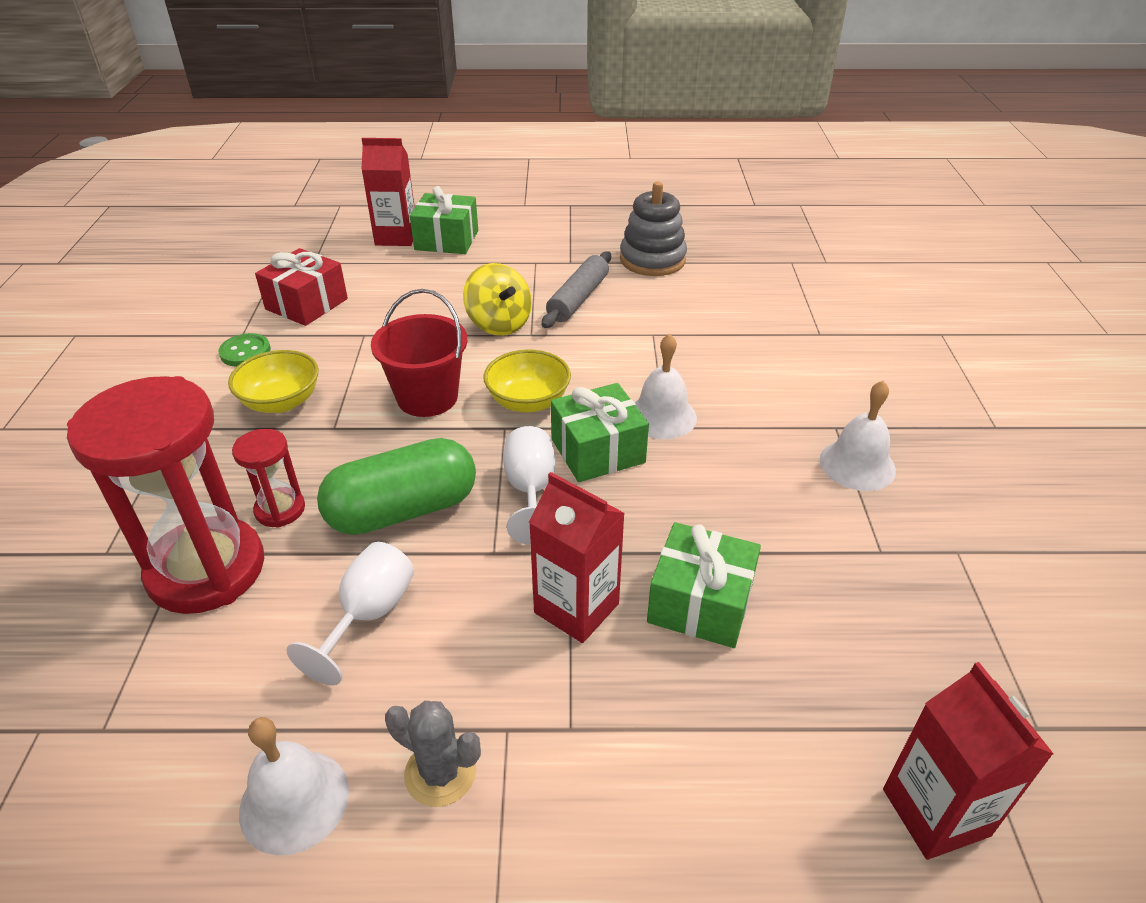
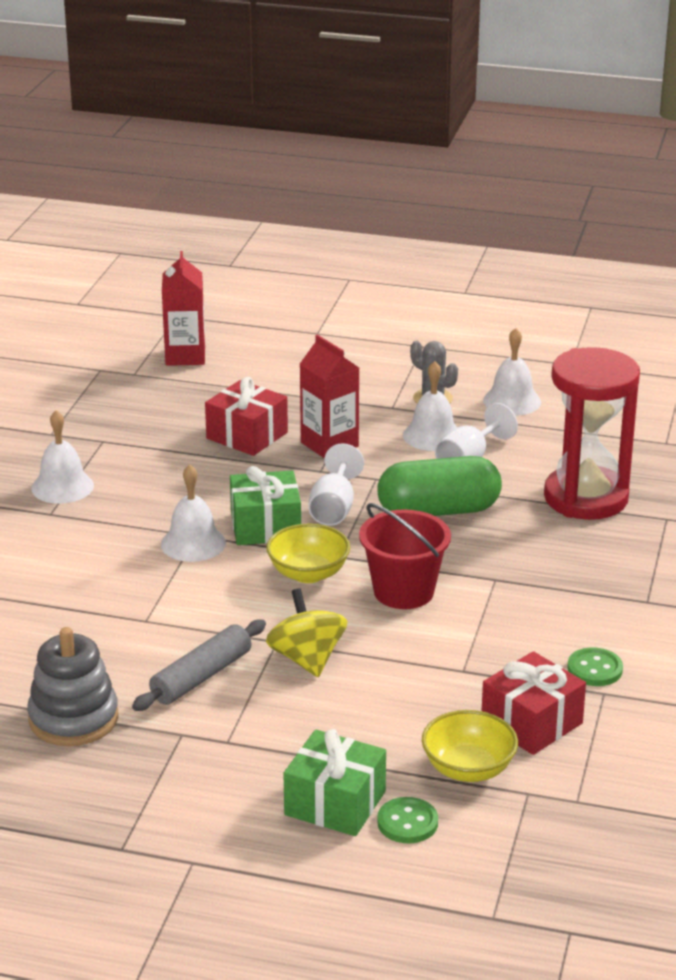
camera: 165 degrees left, 10 degrees down
yellow bowl [228,350,319,413] -> yellow bowl moved to [422,710,518,782]
red hourglass [232,429,305,528] -> none
red carton [361,138,415,246] -> green button [377,797,438,843]
green gift [647,522,761,648] -> red gift [205,377,288,456]
none -> white bell [403,361,457,451]

